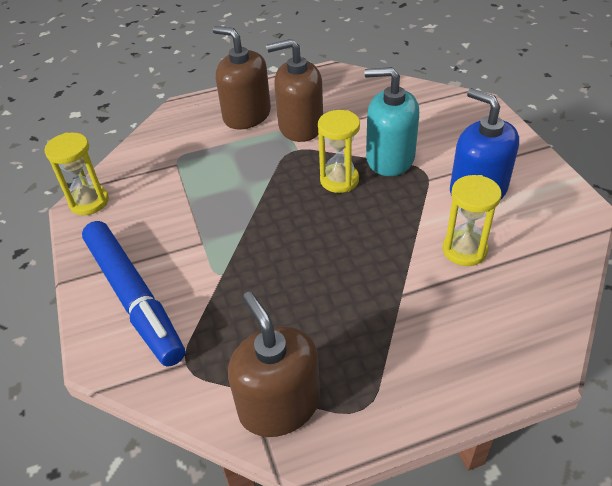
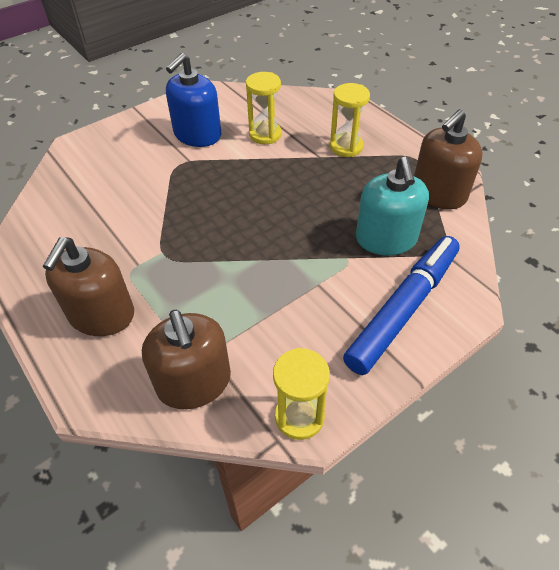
camera: 110 degrees left, 5 degrees up
brown soap dispenser [267,39,323,142] -> brown soap dispenser moved to [142,310,231,409]
yellow hourglass [318,110,360,193] -> yellow hourglass moved to [330,83,370,157]
turquoise soap dispenser [365,67,419,176] -> turquoise soap dispenser moved to [356,157,429,255]

